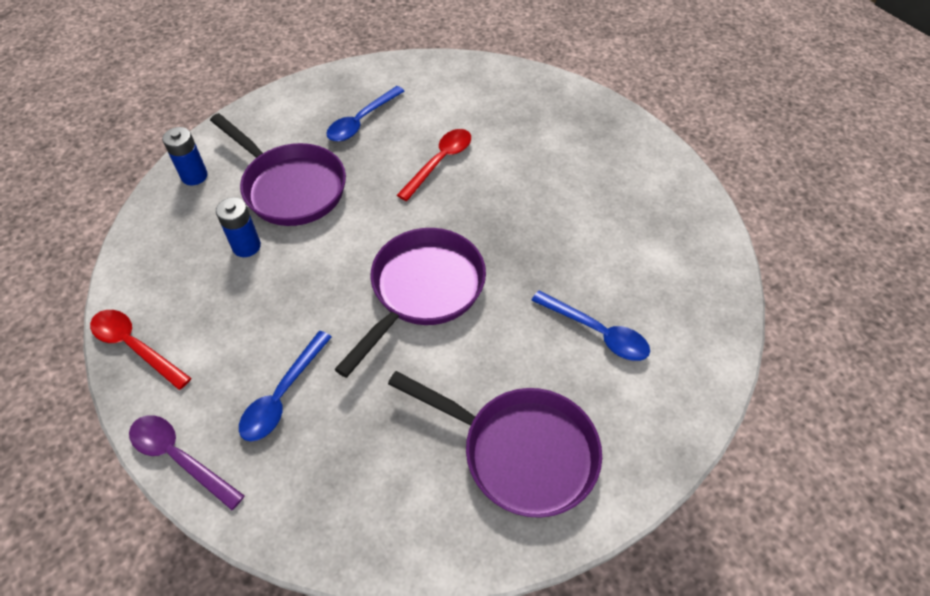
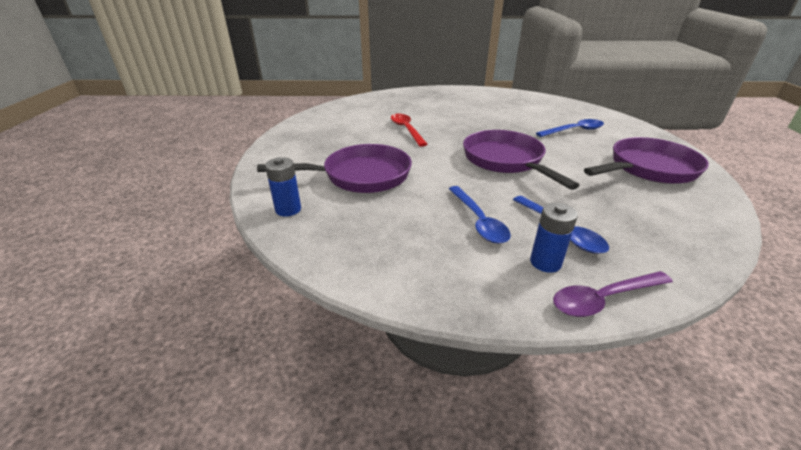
camera: 55 degrees left, 20 degrees down
red spoon [90,310,191,390] -> none
blue battery [216,197,261,257] -> blue battery moved to [530,203,578,273]
blue spoon [326,86,405,142] -> blue spoon moved to [449,186,511,244]

